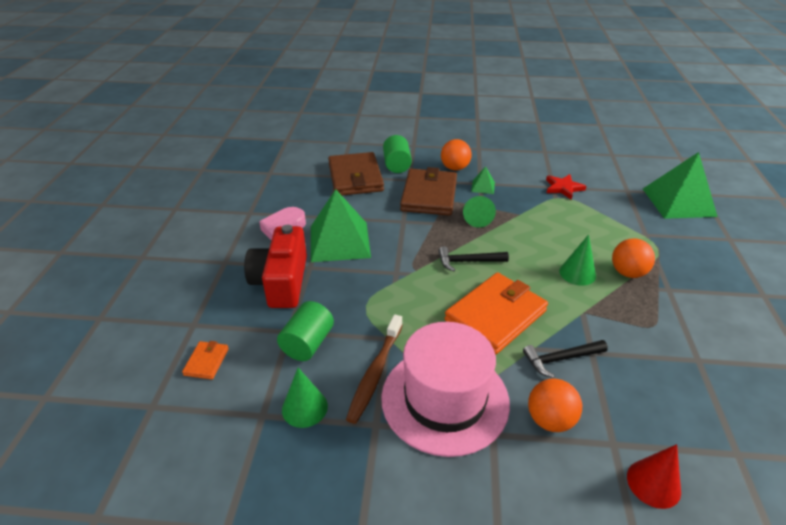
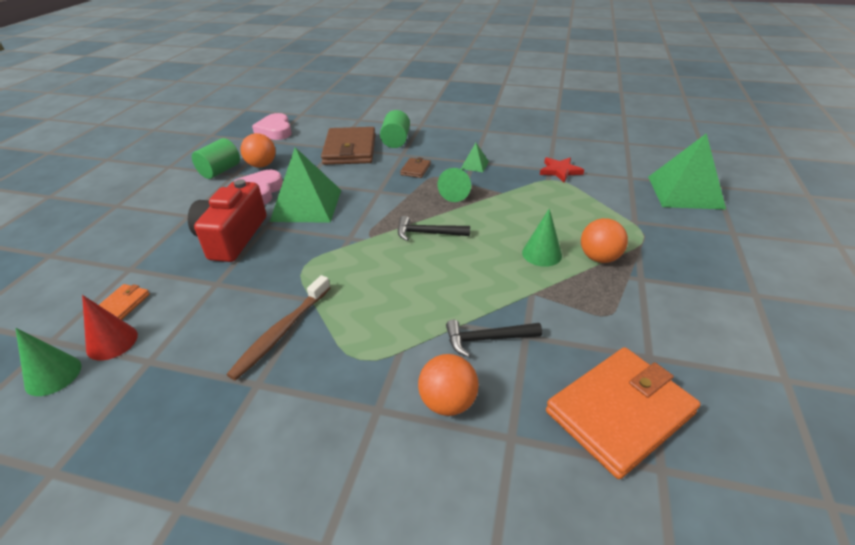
camera: 10 degrees right, 0 degrees up
green cylinder [277,301,334,361] -> green cylinder moved to [192,138,240,179]
green cone [282,368,328,428] -> green cone moved to [15,328,81,396]
pink hat [381,322,510,457] -> none
brown wallet [400,167,457,216] -> brown wallet [400,157,431,178], size x0.44
orange ball [441,139,472,171] -> orange ball moved to [240,133,276,168]
orange wallet [445,272,548,355] -> orange wallet moved to [546,347,701,479]
red cone [627,444,681,509] -> red cone moved to [82,295,138,360]
none -> pink heart [252,113,292,140]

